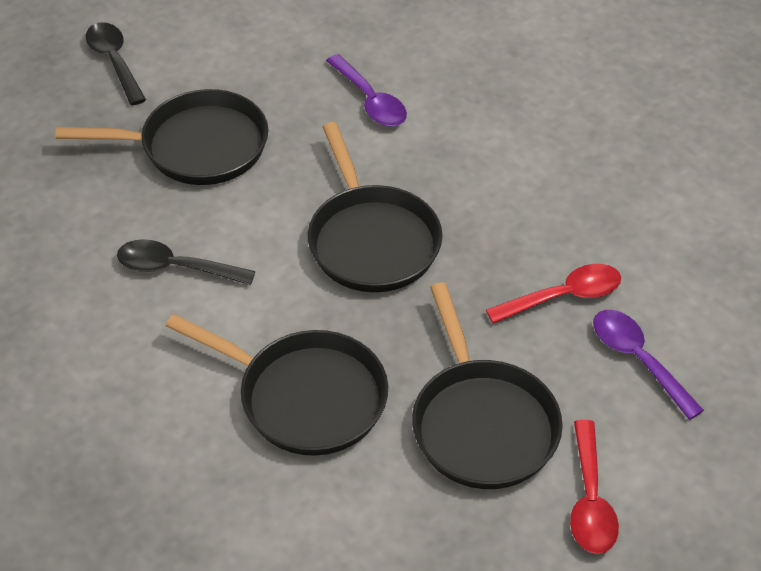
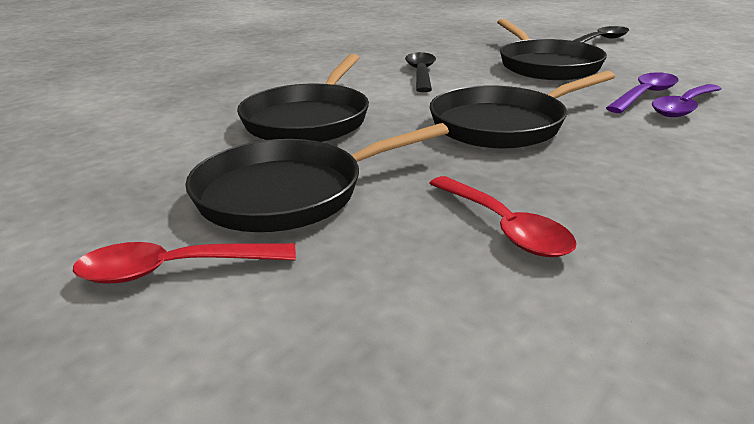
camera: 80 degrees right, 20 degrees down
purple spoon [593,310,704,420] -> purple spoon moved to [606,72,679,113]

